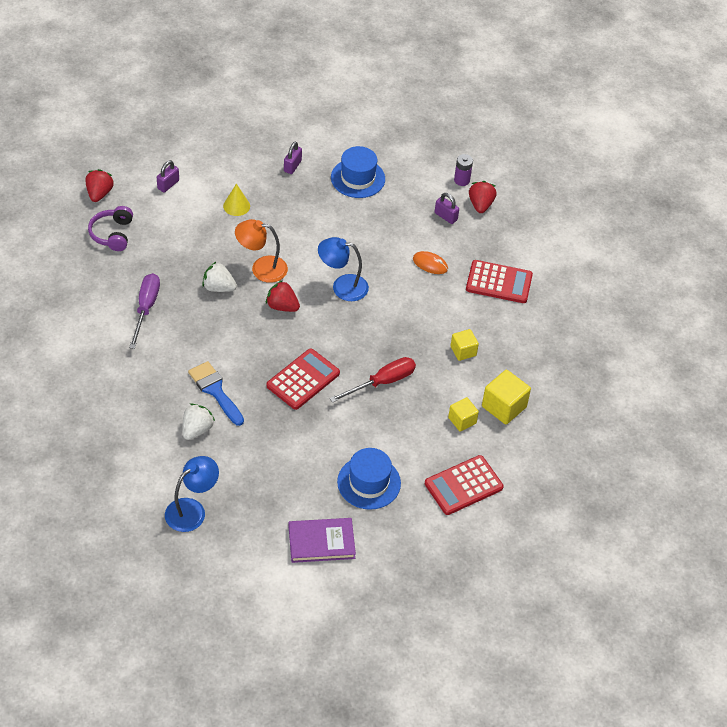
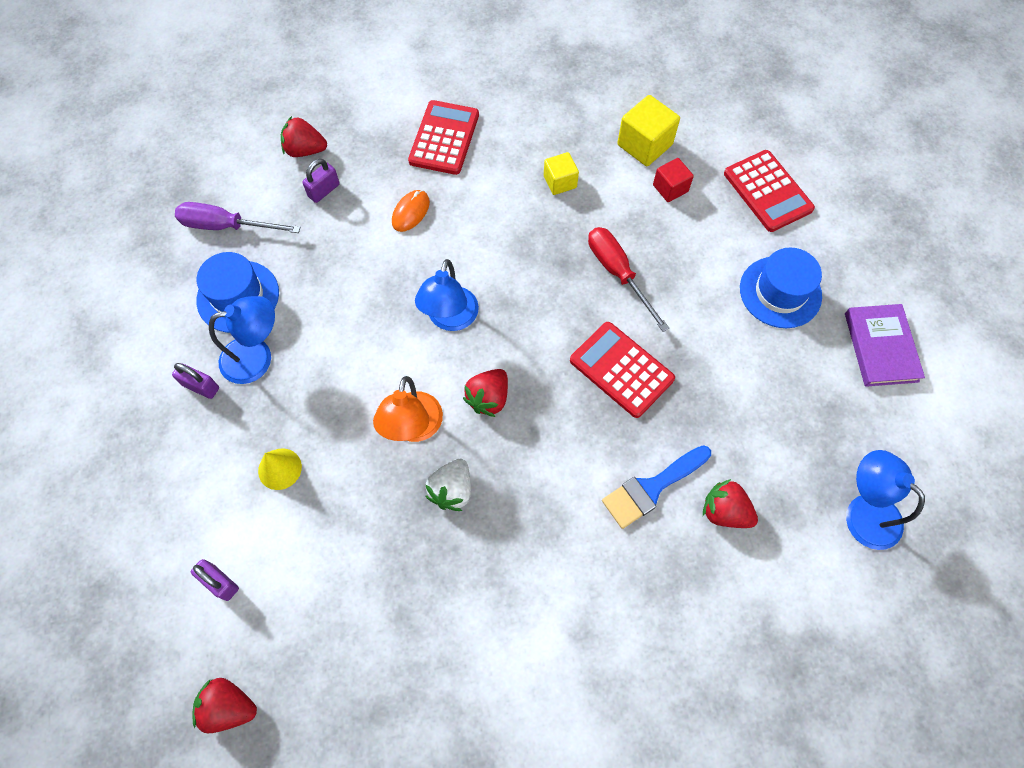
camera: 85 degrees left, 15 degrees up
purple headphones [88,206,133,251] -> none
purple screwdriver [129,273,160,349] -> purple screwdriver moved to [175,202,301,233]
white strawberry [182,403,215,440] -> red strawberry [703,479,758,528]
yellow cube [448,397,479,431] -> red cube [653,158,694,202]
purple battery [454,154,473,186] -> none
none -> blue lamp [209,296,275,384]

